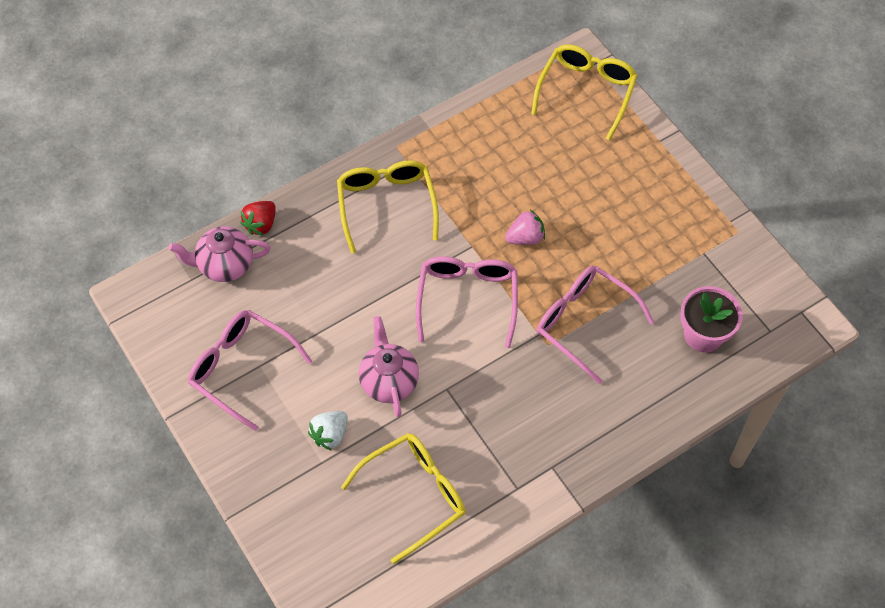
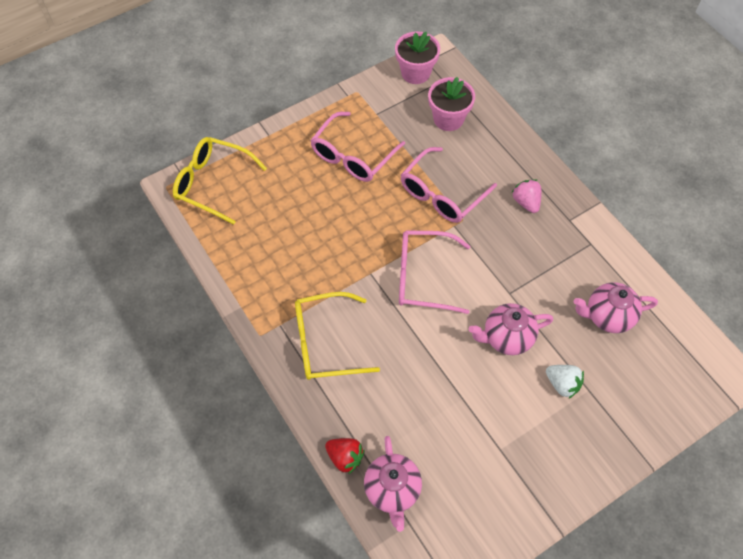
camera: 90 degrees left, 0 degrees up
pink glasses [188,310,312,431] -> pink glasses moved to [310,112,405,182]
yellow glasses [341,433,466,564] -> pink teapot [573,282,658,333]
pink strawberry [505,210,545,245] -> pink strawberry moved to [512,179,542,213]
none -> pink flower pot [395,31,440,84]

